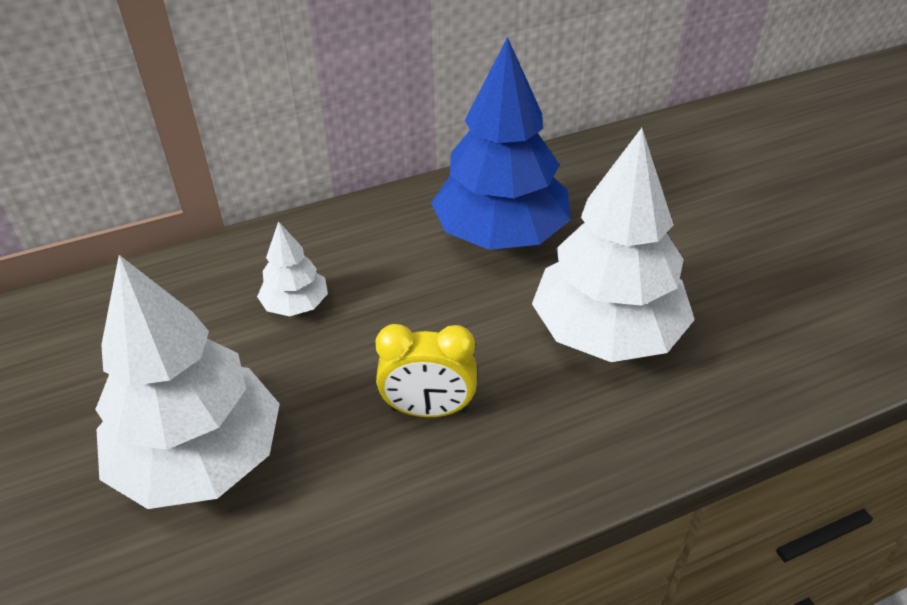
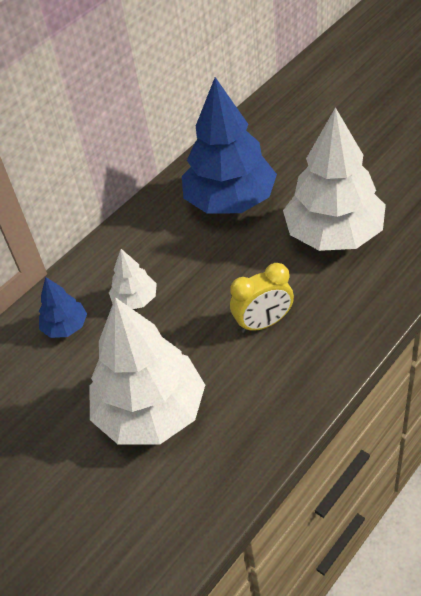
camera: 20 degrees left, 5 degrees up
none -> blue tree [39,277,87,338]

